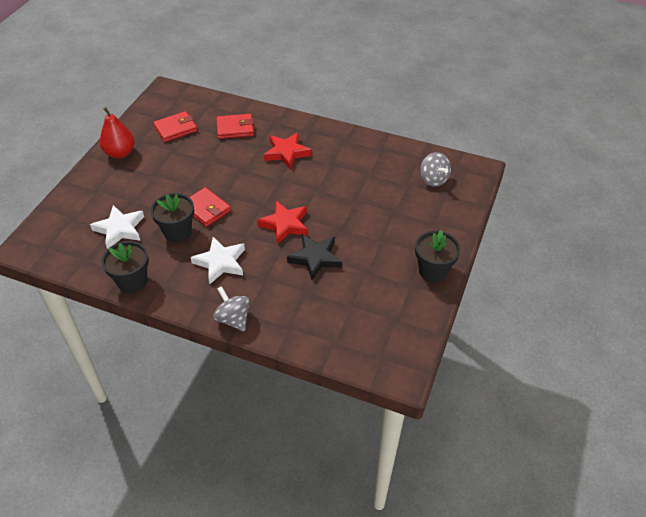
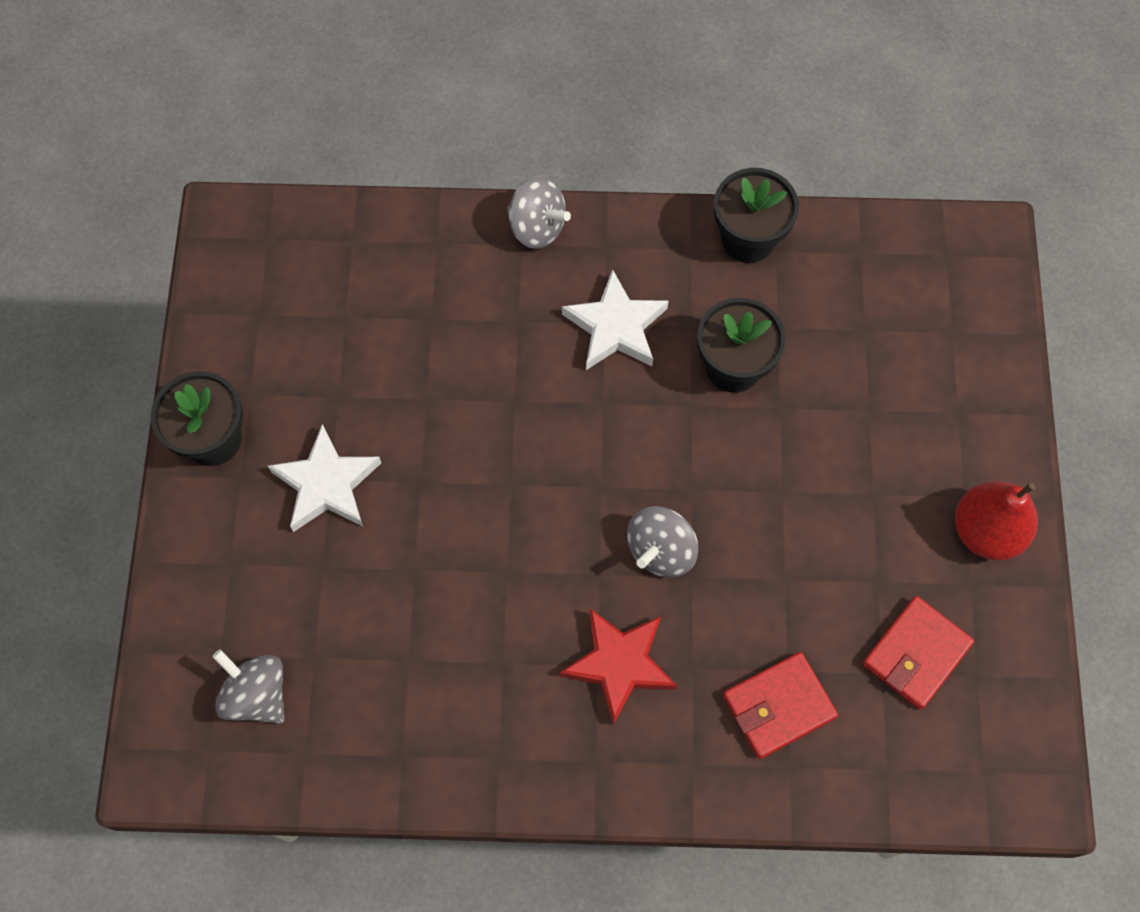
camera: 160 degrees right, 20 degrees up
white star [90,205,144,249] -> white star moved to [268,424,381,532]
red wallet [189,187,231,227] -> none
red star [257,201,308,244] -> none
black star [287,234,342,280] -> none
none -> grey spinning top [627,506,699,578]

